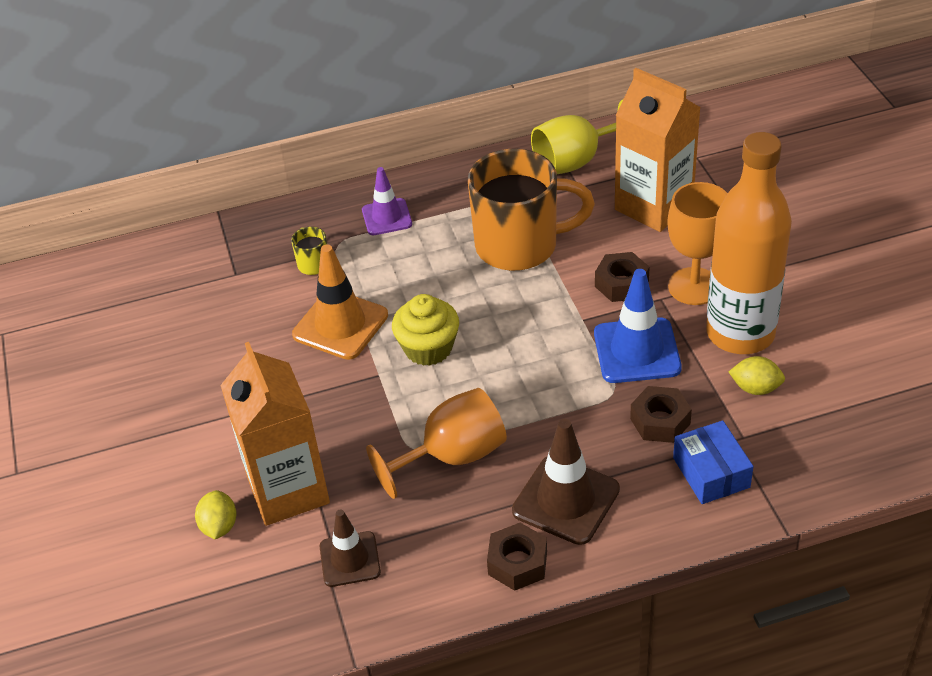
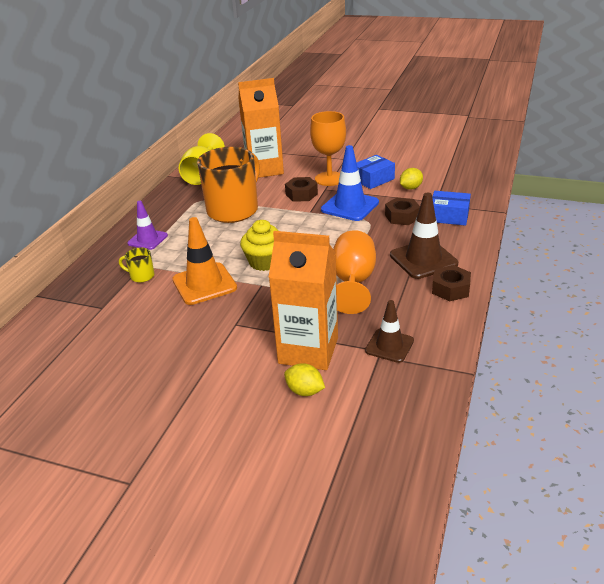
camera: 55 degrees left, 10 degrees down
orange bottle [706,132,792,354] -> blue box [356,155,395,189]

